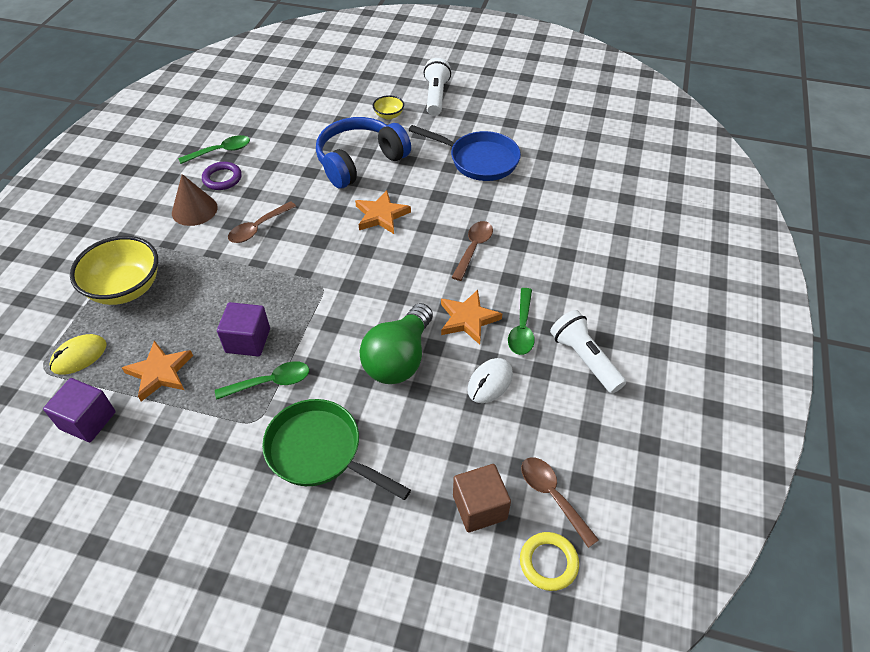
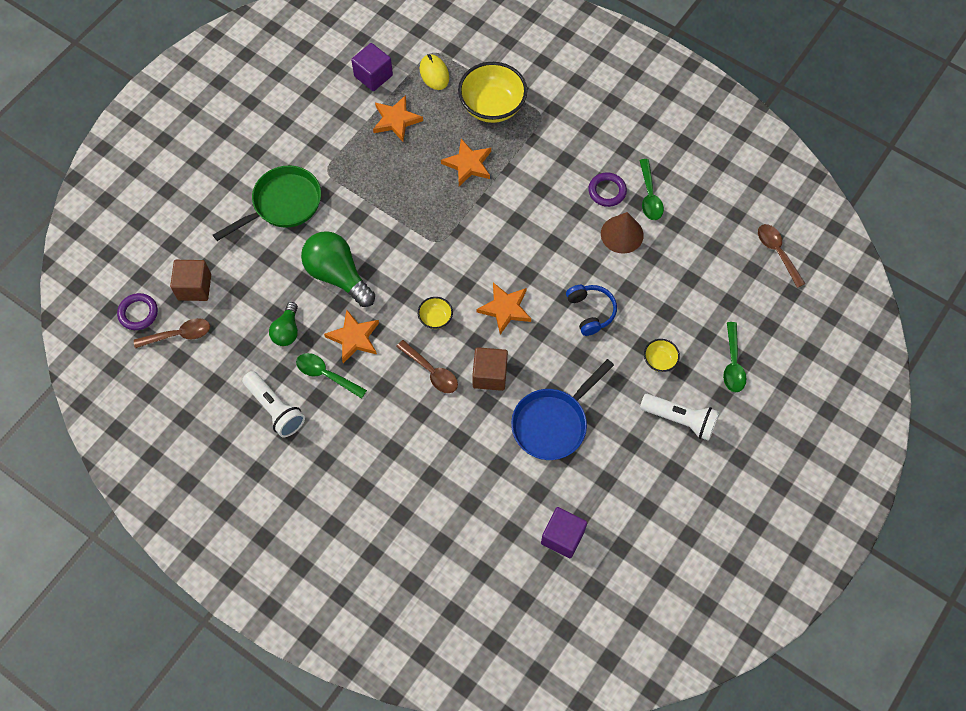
camera: 110 degrees right, 15 degrees up
brown cone [172,174,218,226] -> brown cone moved to [601,212,644,254]
green spoon [215,361,309,400] -> green spoon moved to [723,322,746,392]
purple cube [217,302,270,357] -> purple cube moved to [541,507,587,558]
brown spoon [228,201,296,243] -> brown spoon moved to [758,224,805,288]
blue headphones [316,117,411,189] -> blue headphones [566,285,617,336], size x0.56
white mouse [467,358,513,403] -> green light bulb [269,302,298,346]
yellow ring [520,532,579,591] -> purple ring [117,293,158,330]
white flashlight [550,310,626,394] -> white flashlight turned 60 degrees clockwise [242,371,305,437]
none -> yellow bowl [418,297,453,329]
none -> orange star [441,139,491,186]
none -> brown cube [472,347,508,391]

